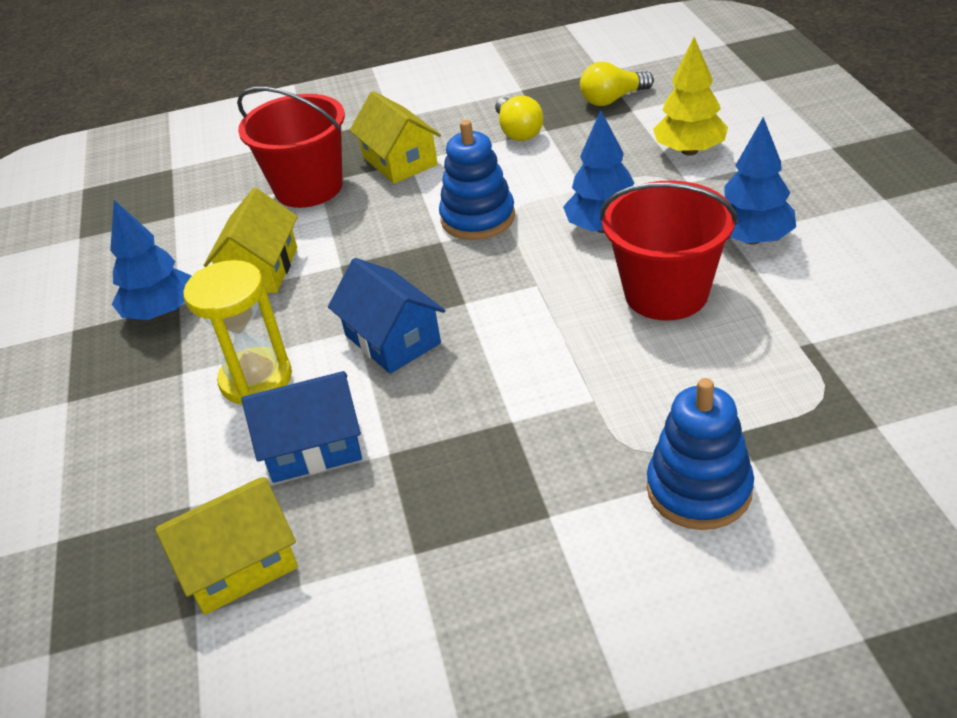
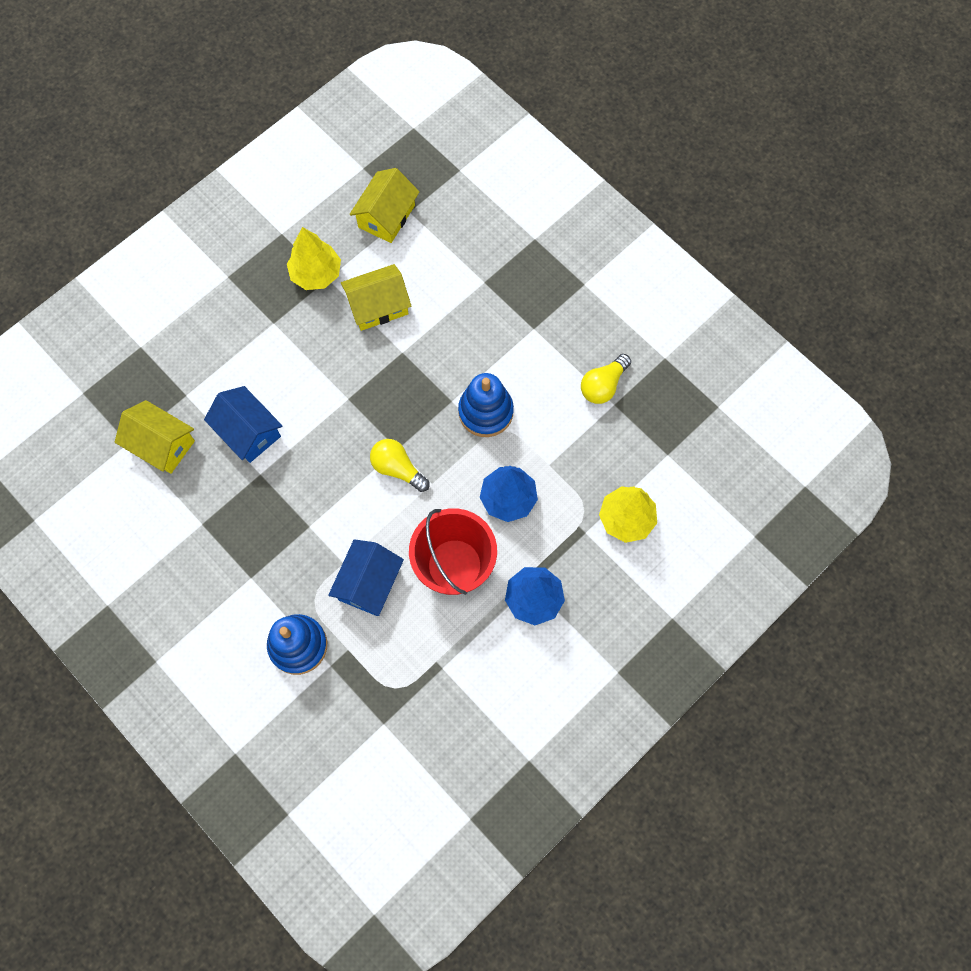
camera: 55 degrees right, 30 degrees up
blue tree [110,200,191,320] -> yellow tree [287,227,341,290]
yellow hourglass [183,260,292,404] -> none
red bucket [237,87,345,208] -> none
blue house [328,258,445,374] -> blue house moved to [328,539,404,616]
yellow house [349,91,441,184] -> yellow house moved to [349,168,420,243]
yellow light bulb [580,62,654,106] -> yellow light bulb moved to [370,439,430,492]

